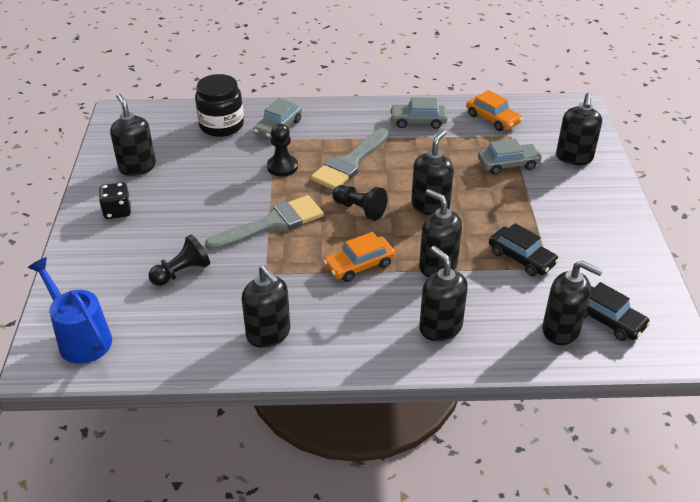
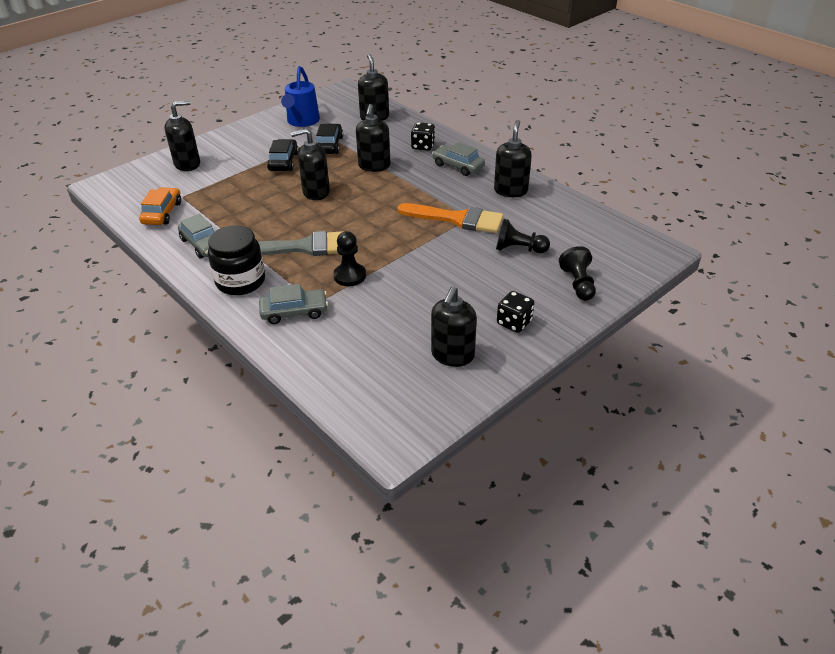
camera: 130 degrees left, 0 degrees up
blue watering can [28,257,112,364] -> blue watering can moved to [281,66,320,127]
black jar [195,74,244,137] -> black jar moved to [208,225,265,295]
grey brush [205,195,324,251] -> none
orange car [324,232,395,282] -> none
black pawn [332,185,387,221] -> black pawn moved to [559,246,596,301]
black soap dispenser [419,246,468,341] -> black dice [411,122,435,151]
grey car [478,138,542,175] -> grey car moved to [432,142,485,176]
black car [584,282,651,341] -> black car moved to [267,139,298,171]
none -> orange brush [397,203,504,233]

